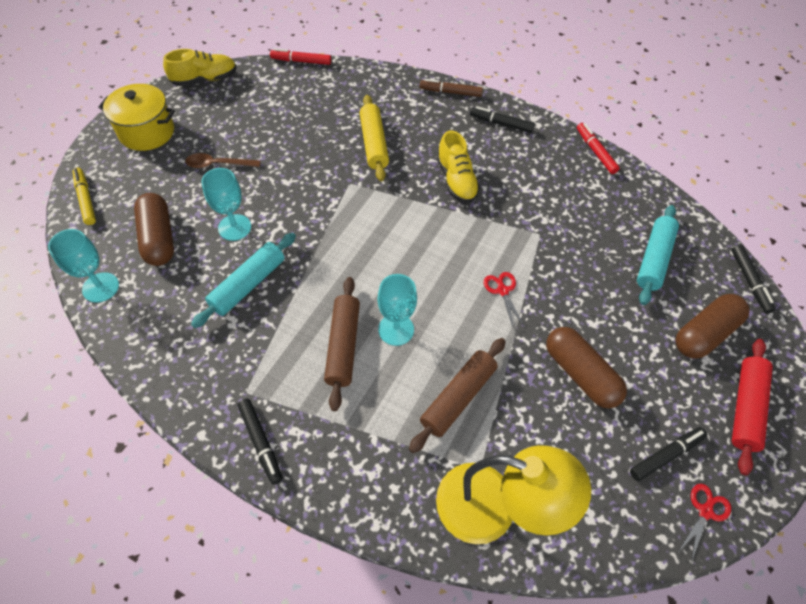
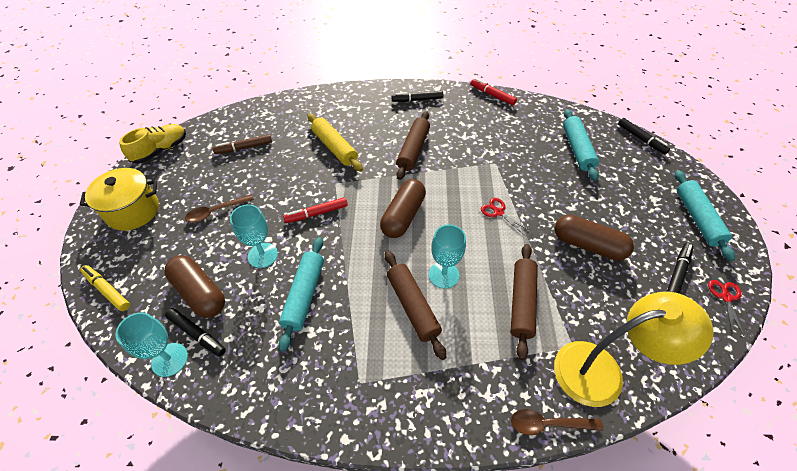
camera: 25 degrees left, 5 degrees down
black marker [238,399,283,485] -> black marker moved to [165,308,226,357]
red marker [270,48,331,65] -> red marker moved to [283,197,348,223]
brown marker [420,79,483,97] -> brown marker moved to [213,134,272,154]
yellow shoe [437,131,480,203] -> brown rolling pin [396,111,430,180]
brown capsule [676,294,750,359] -> brown capsule moved to [380,179,426,238]
red rolling pin [732,339,773,475] -> turquoise rolling pin [675,170,735,261]
none -> brown spoon [511,409,603,435]

